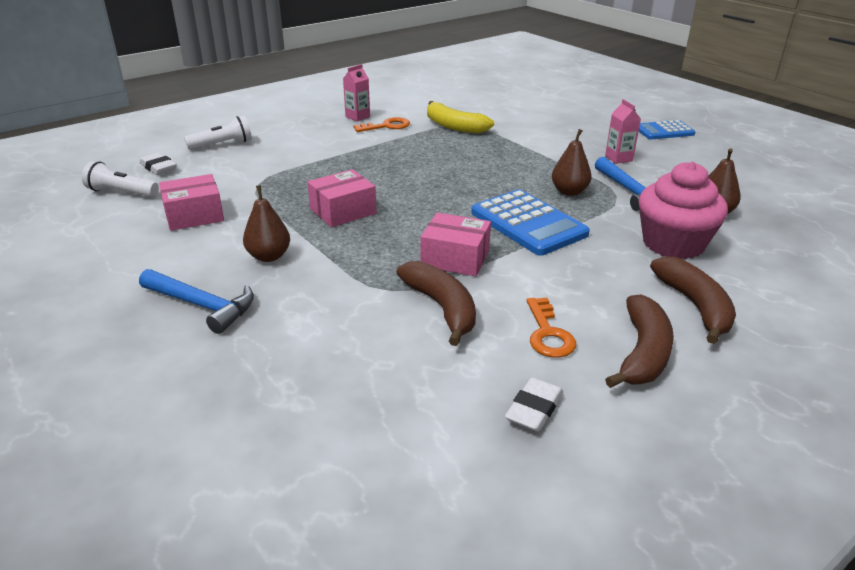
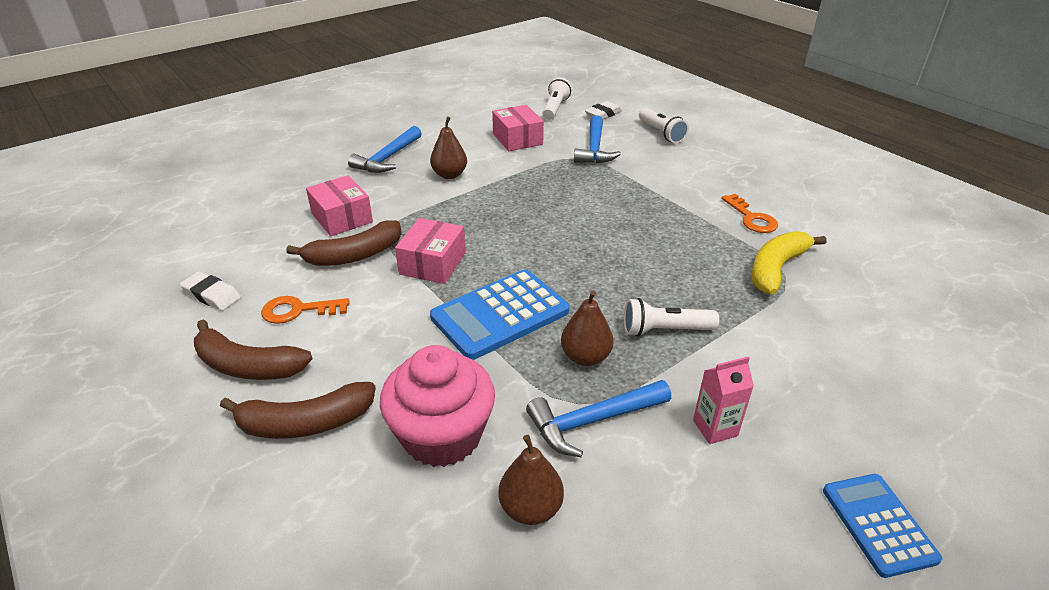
camera: 90 degrees right, 5 degrees up
pink box [307,169,377,227] -> pink box moved to [306,175,373,236]
pink carton [343,64,370,122] -> none
none -> blue hammer [574,115,621,163]
none -> white flashlight [624,298,719,337]

